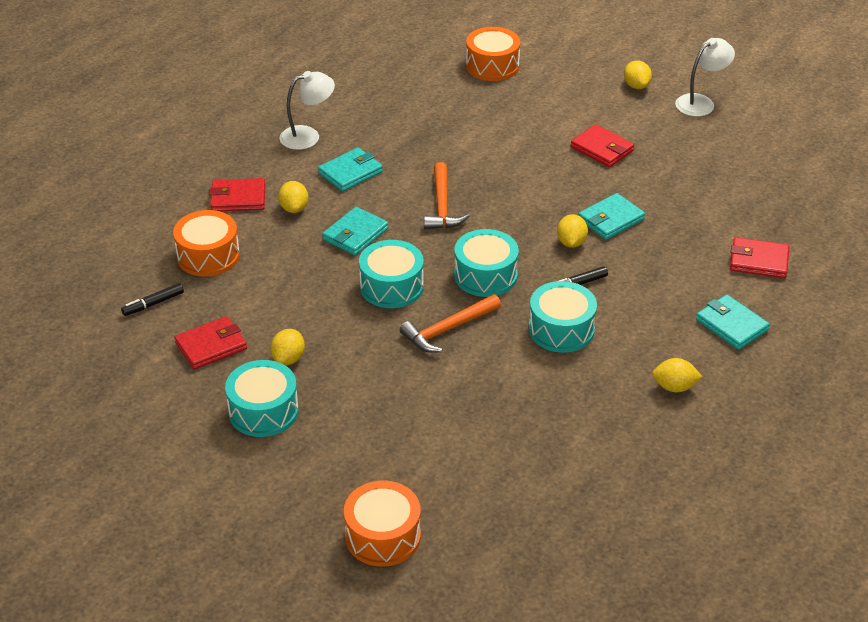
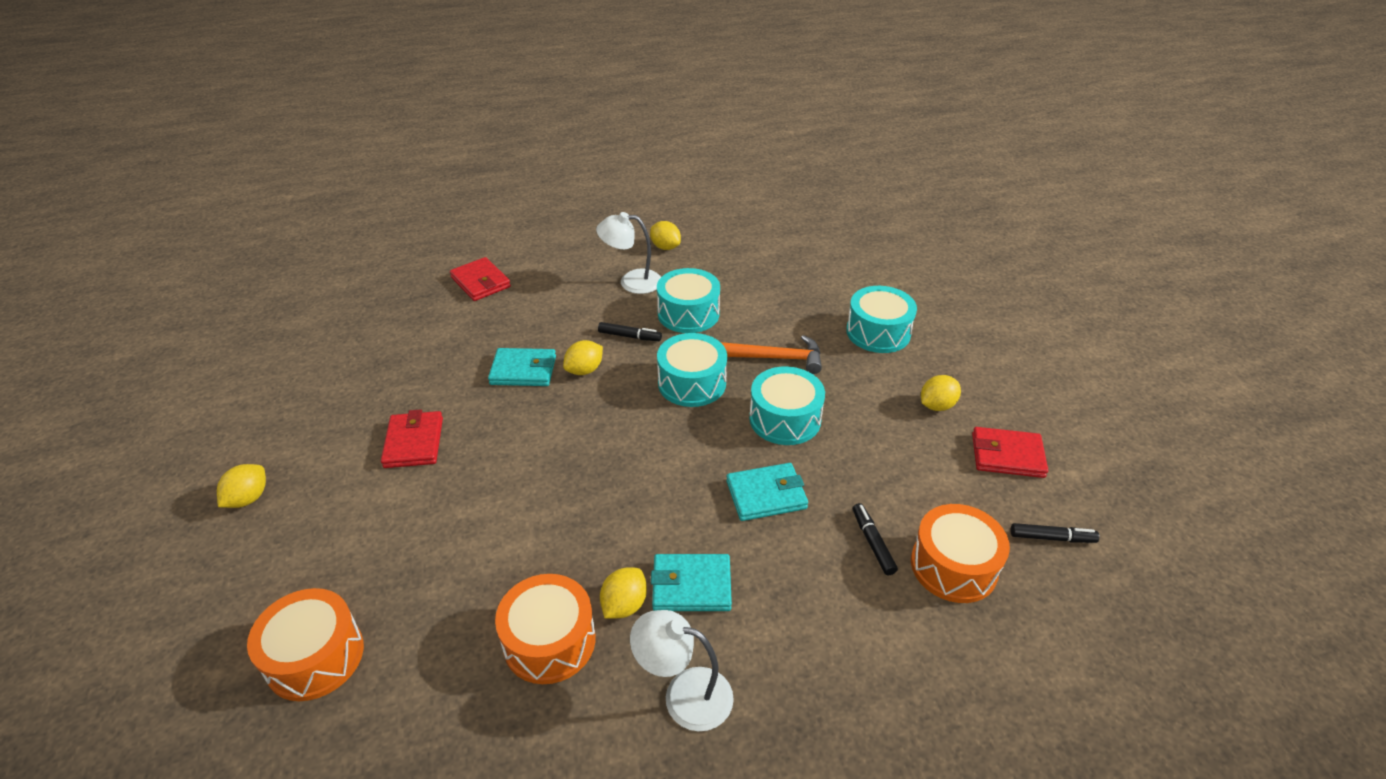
camera: 140 degrees left, 0 degrees up
red wallet [209,178,265,211] -> none
turquoise drum [225,360,299,437] -> turquoise drum moved to [846,286,917,353]
yellow lemon [278,181,308,213] -> yellow lemon moved to [600,567,647,619]
orange drum [344,481,421,567] -> orange drum moved to [495,574,595,684]
orange hammer [424,162,469,229] -> none
white lamp [675,38,735,117] -> white lamp moved to [596,212,661,294]
turquoise wallet [696,294,770,350] -> none
none -> black marker [853,503,898,575]

